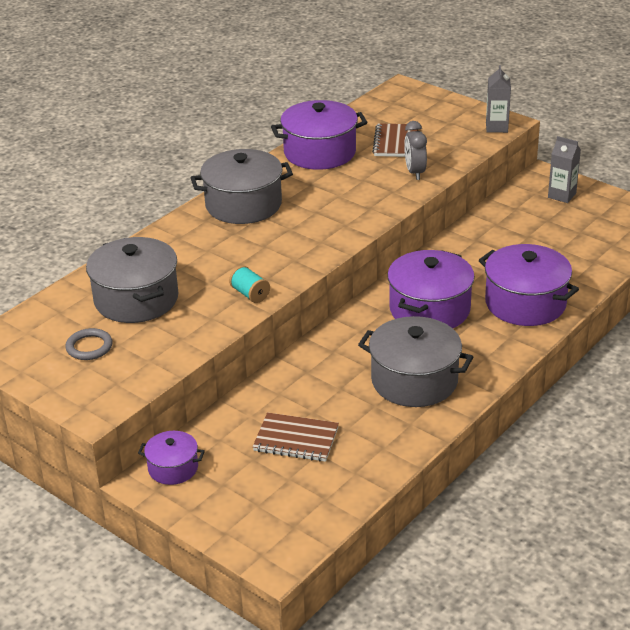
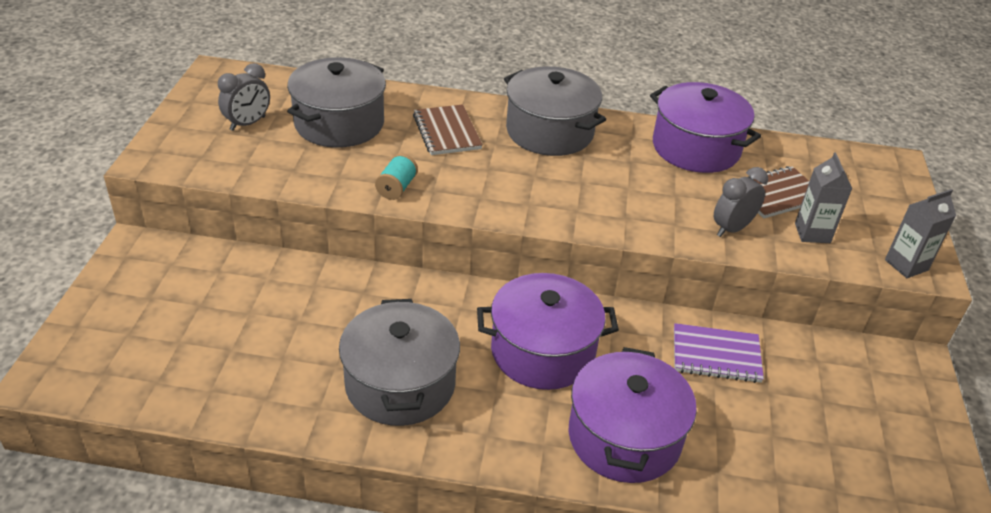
camera: 55 degrees right, 5 degrees up
grey ring [65,328,113,360] -> grey clock [218,63,270,131]
purple pot [138,431,205,485] -> none
brown notebook [253,412,339,462] -> brown notebook moved to [413,104,483,155]
grey carton [548,136,581,203] -> grey carton moved to [795,152,852,243]
none -> purple notebook [674,323,764,383]

